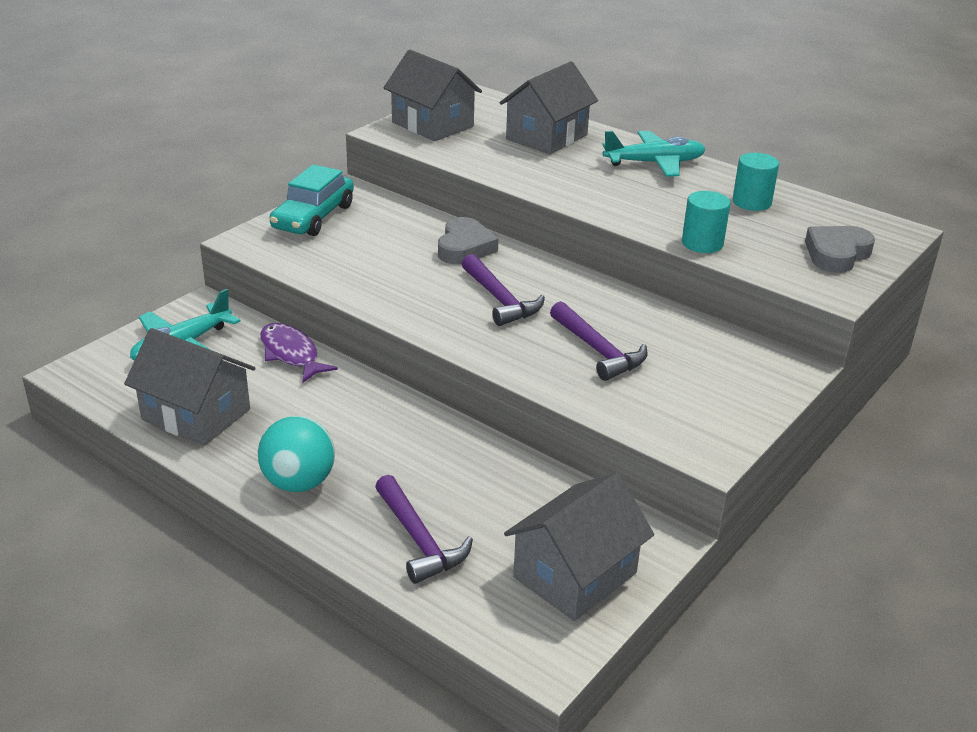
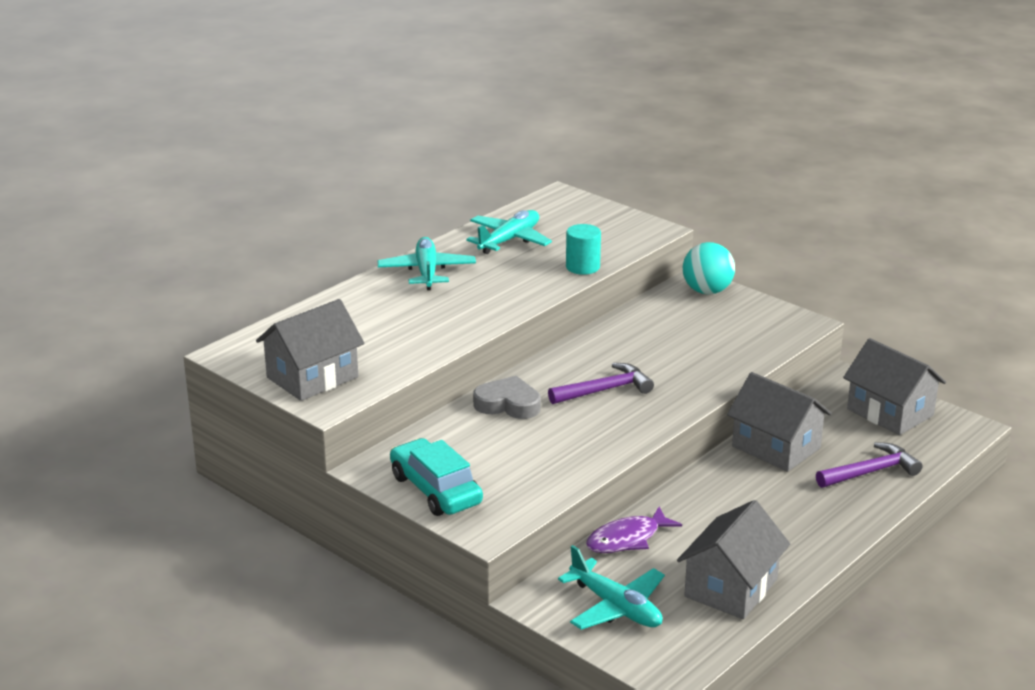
camera: 85 degrees left, 5 degrees down
turquoise ball [258,416,335,492] -> turquoise ball moved to [683,242,735,295]
turquoise car [269,164,354,236] -> turquoise car turned 150 degrees counterclockwise [390,438,483,516]
grey house [499,61,598,154] -> grey house moved to [727,372,832,472]
purple hammer [550,301,647,381] -> none
turquoise cylinder [733,153,779,211] -> turquoise plane [466,210,552,254]
grey heart [805,226,875,273] -> none

